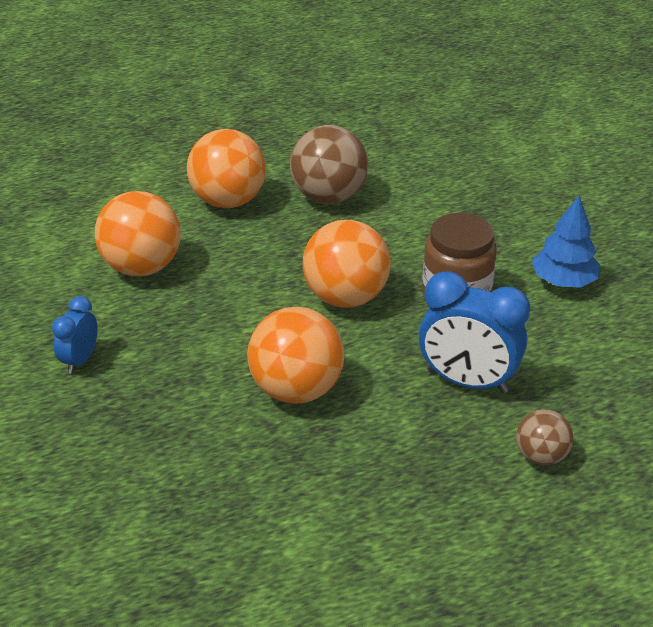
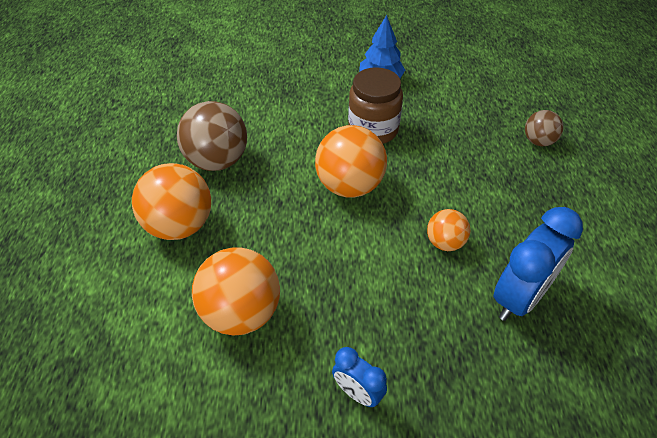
camera: 70 degrees left, 10 degrees up
orange ball [247,307,344,404] -> orange ball [427,209,470,251], size x0.55
blue clock [419,271,530,393] -> blue clock moved to [493,207,583,321]

